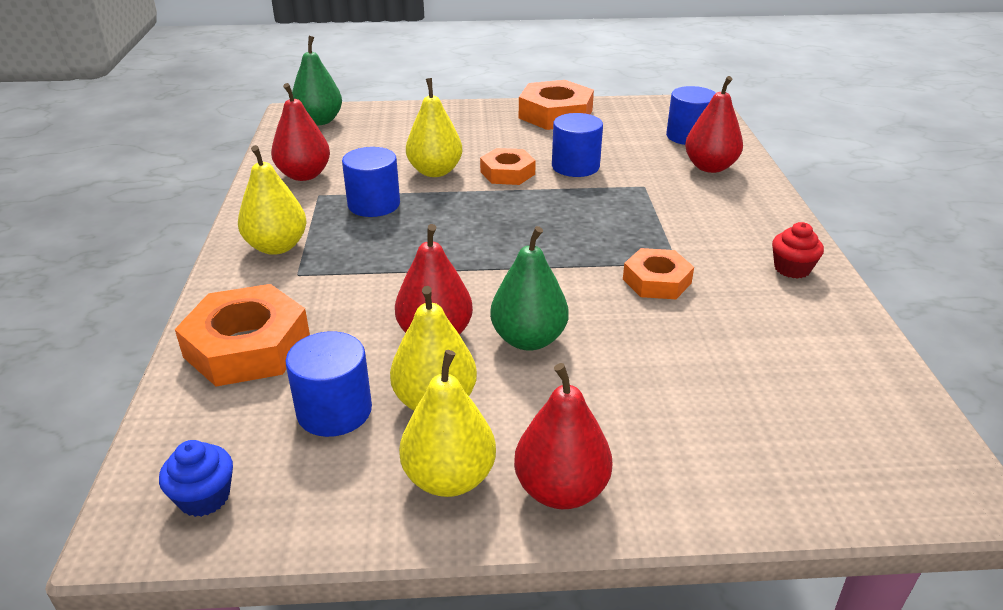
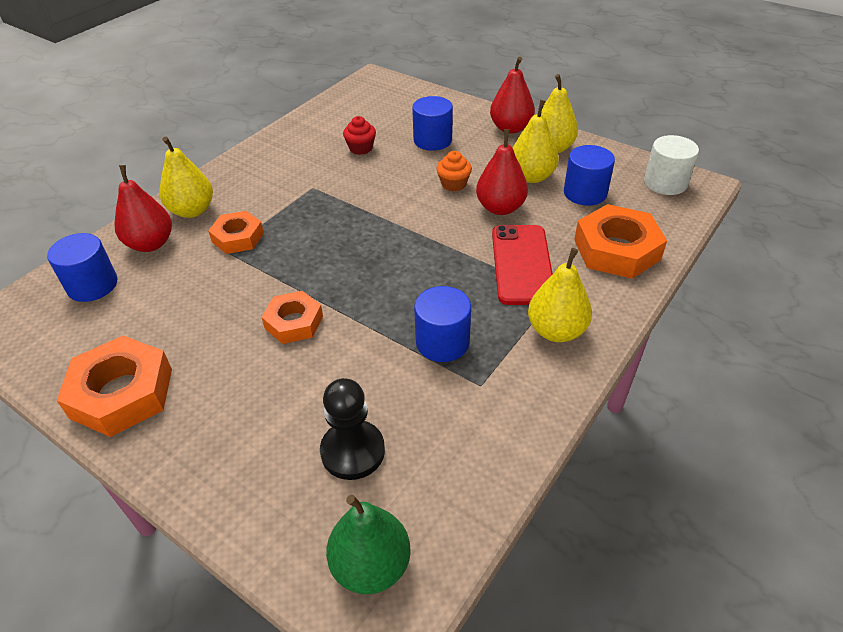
camera: 140 degrees left, 10 degrees up
blue cupcake [159,440,233,517] -> white cylinder [644,135,699,195]
red pear [271,83,330,181] -> none
yellow pear [406,78,462,177] -> yellow pear moved to [160,137,213,218]
green pear [490,226,568,351] -> orange cupcake [436,151,472,191]
blue cylinder [552,113,603,177] -> blue cylinder moved to [412,96,453,151]
orange nut [623,248,694,299] -> orange nut moved to [208,211,264,254]
red cupcake [772,222,824,279] -> red cupcake moved to [343,116,376,155]
none -> black pawn [320,378,385,480]
none -> red phone [492,225,553,305]

